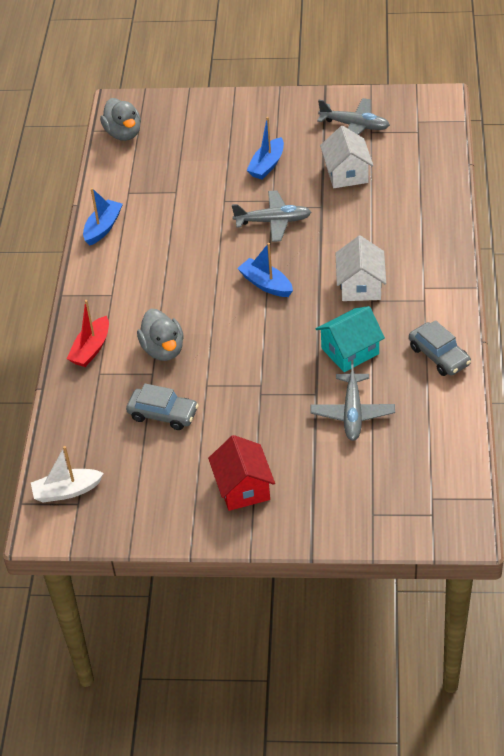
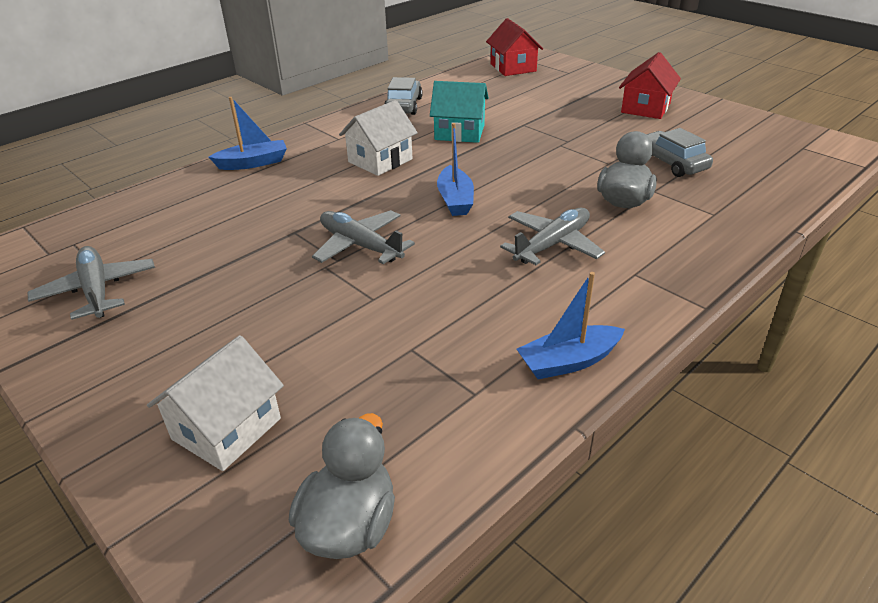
camera: 140 degrees left, 10 degrees down
white boat [31,446,104,502] -> none
red boat [67,300,109,367] -> none
blue boat [246,117,284,179] -> blue boat moved to [209,97,287,170]
grey plane [310,360,395,441] -> grey plane moved to [500,208,605,265]
white house [320,126,374,188] -> white house moved to [147,335,284,471]
none -> red house [486,18,543,76]

